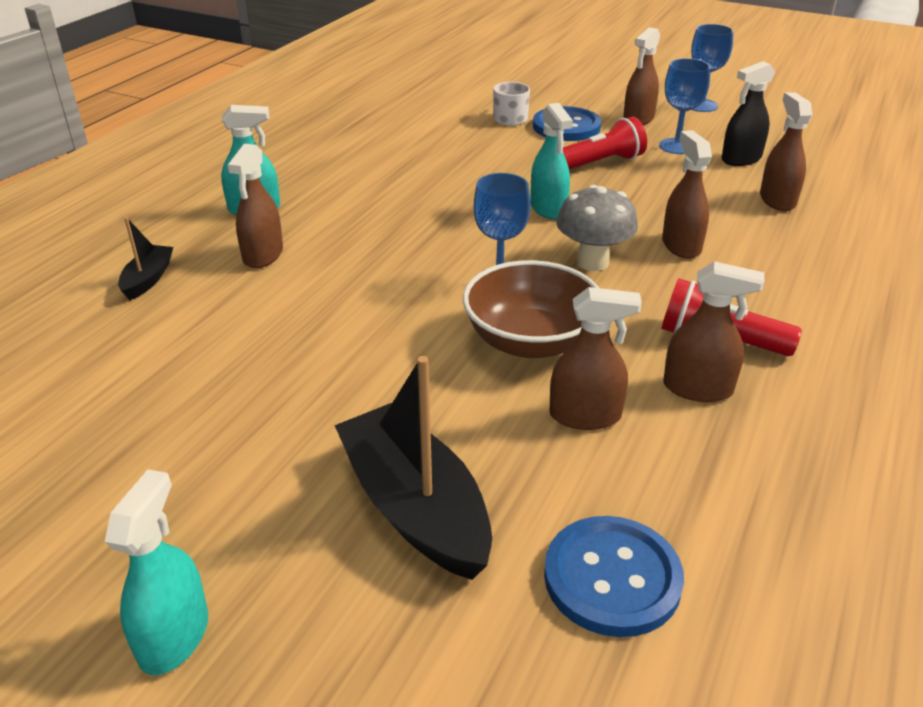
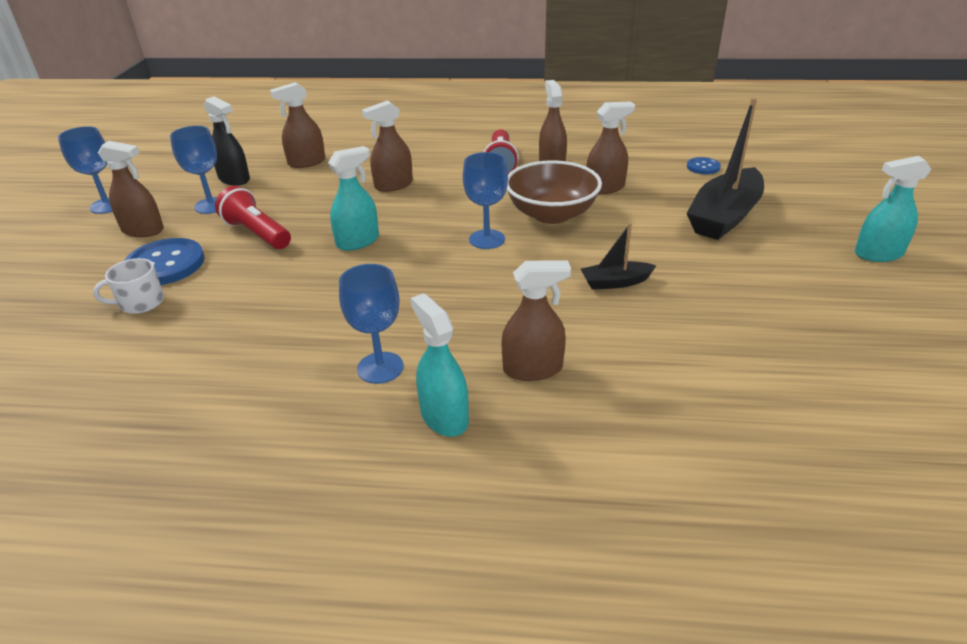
camera: 110 degrees left, 0 degrees up
black boat [118,217,173,300] -> black boat moved to [581,223,656,290]
blue button [544,516,684,637] -> blue button [687,157,721,175], size x0.52
brown spray bottle [549,287,642,430] -> brown spray bottle turned 90 degrees clockwise [586,102,635,194]
grey mushroom [556,185,638,271] -> none
none -> blue goblet [339,264,404,384]

